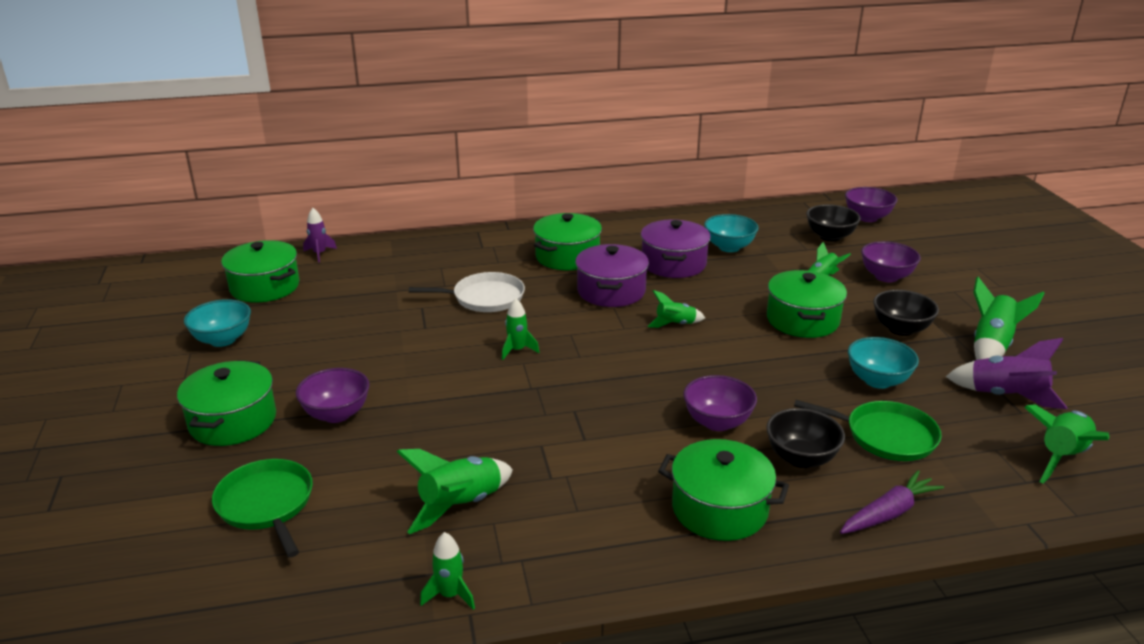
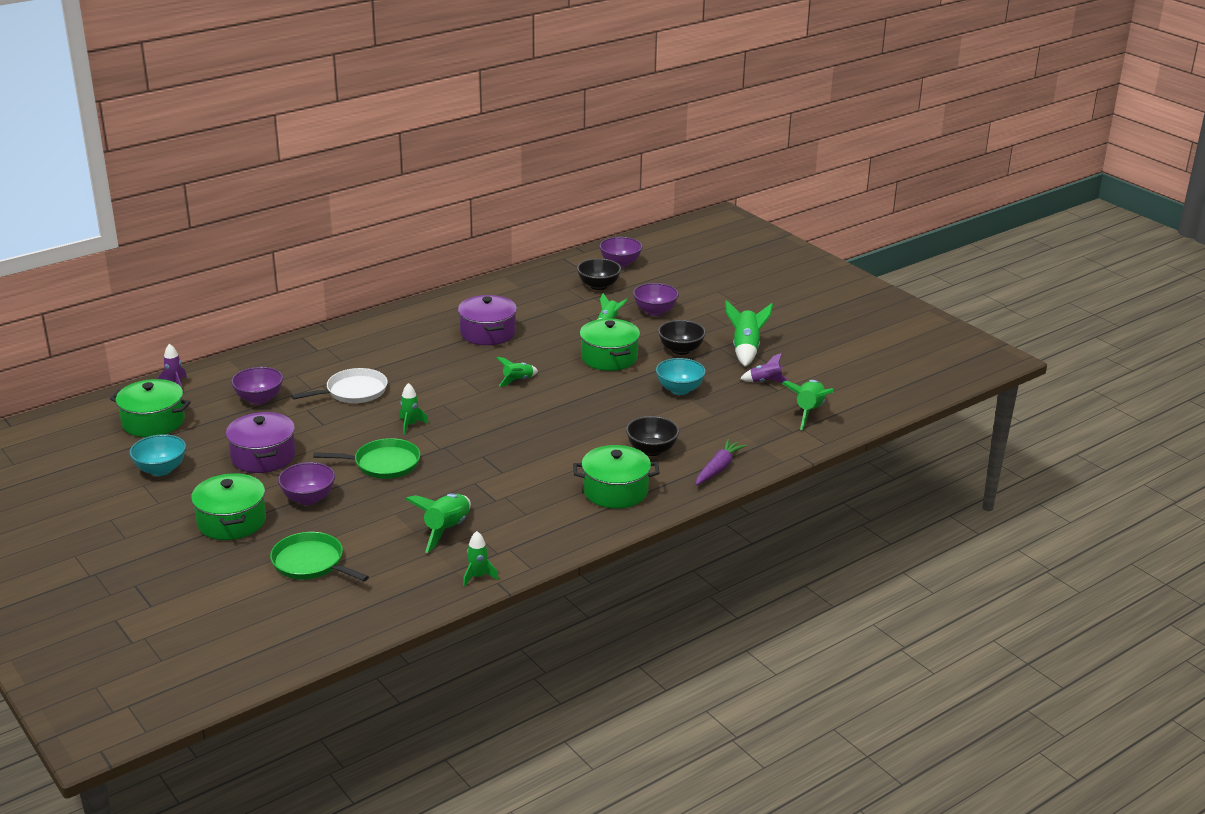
camera: 25 degrees left, 0 degrees up
green pot [533,213,602,270] -> none
purple pot [575,244,649,307] -> purple pot moved to [226,412,295,473]
purple bowl [683,375,757,431] -> purple bowl moved to [231,367,283,405]
turquoise bowl [704,214,759,252] -> none
green pan [794,400,942,461] -> green pan moved to [313,438,420,479]
purple rocket [946,338,1068,409] -> purple rocket [740,353,790,383], size x0.61

